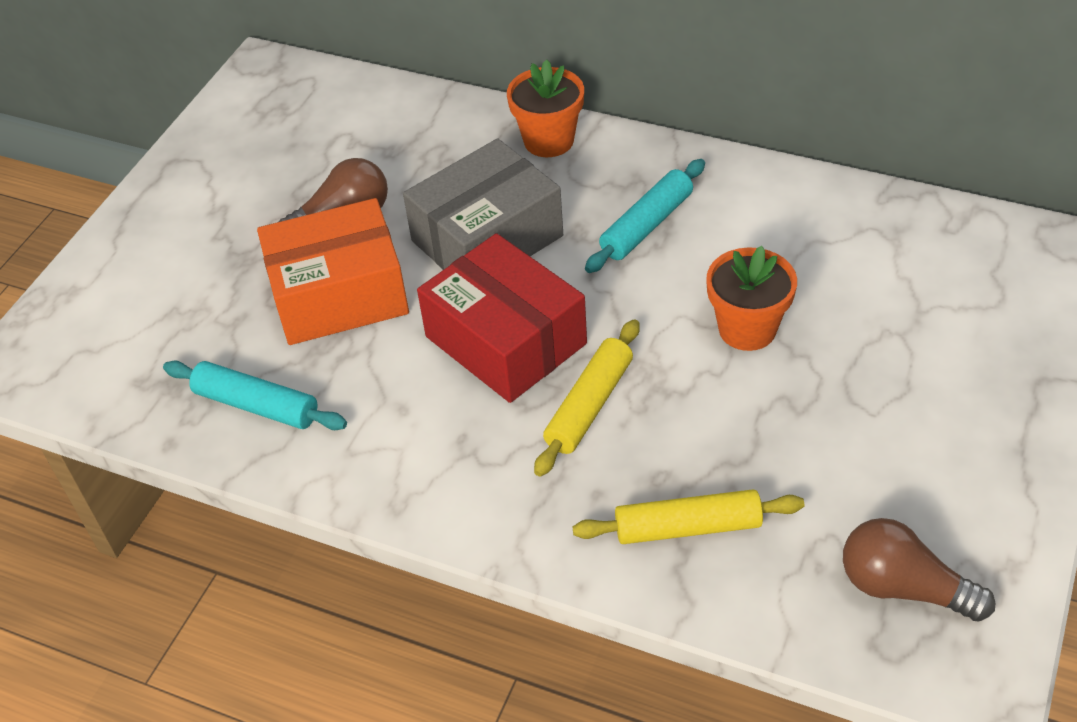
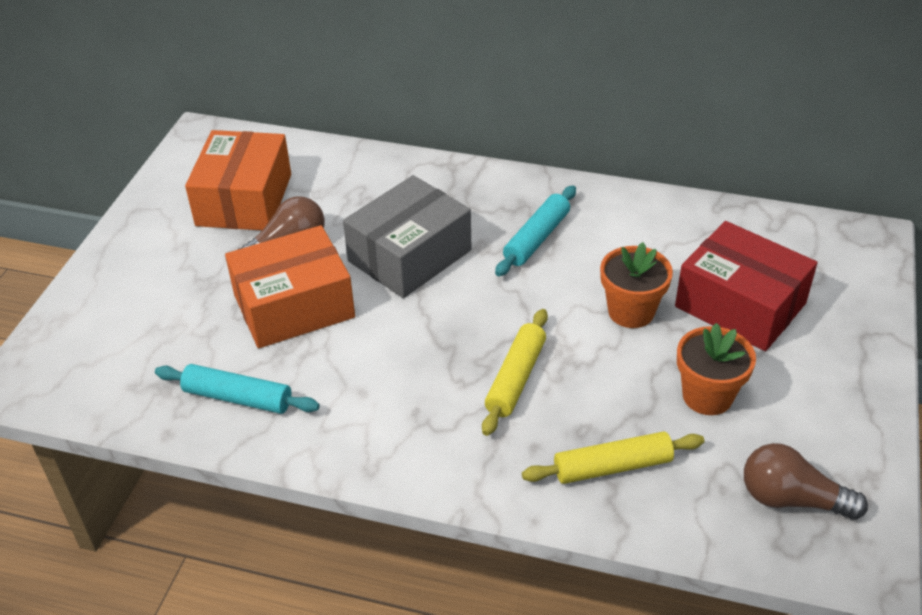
camera: 10 degrees left, 5 degrees down
red box [417,233,587,403] -> red box moved to [675,221,817,351]
orange flower pot [507,59,584,157] -> orange flower pot moved to [677,323,756,415]
none -> orange box [185,130,291,230]

